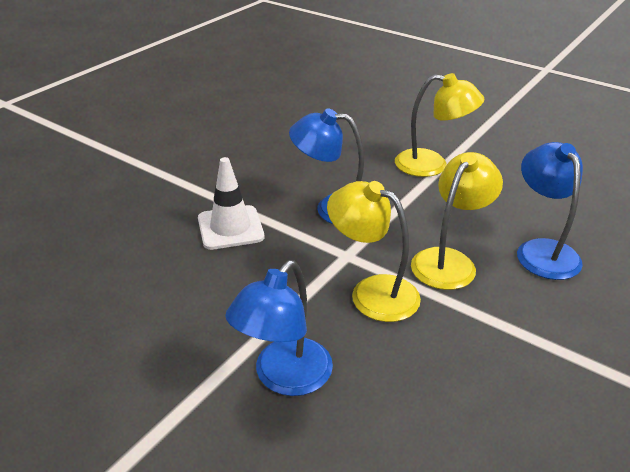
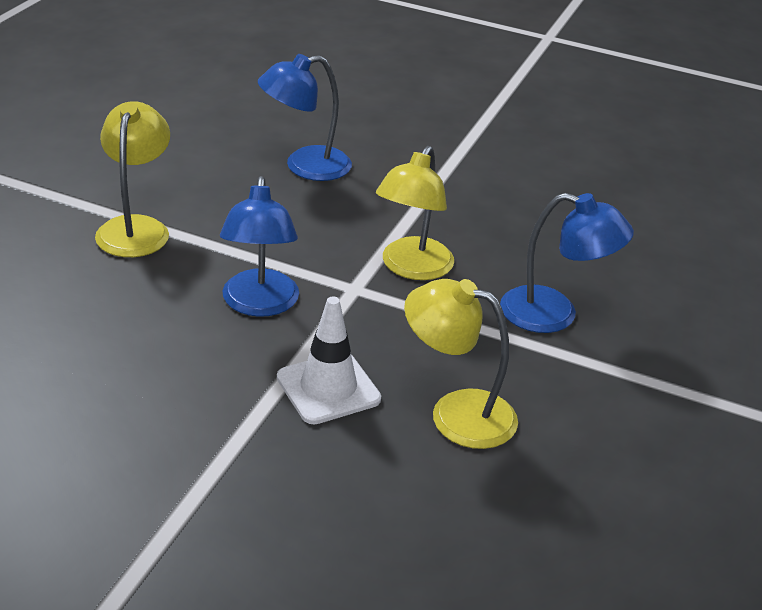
camera: 105 degrees left, 0 degrees up
yellow lamp [411,152,503,290] -> yellow lamp moved to [404,279,518,449]

